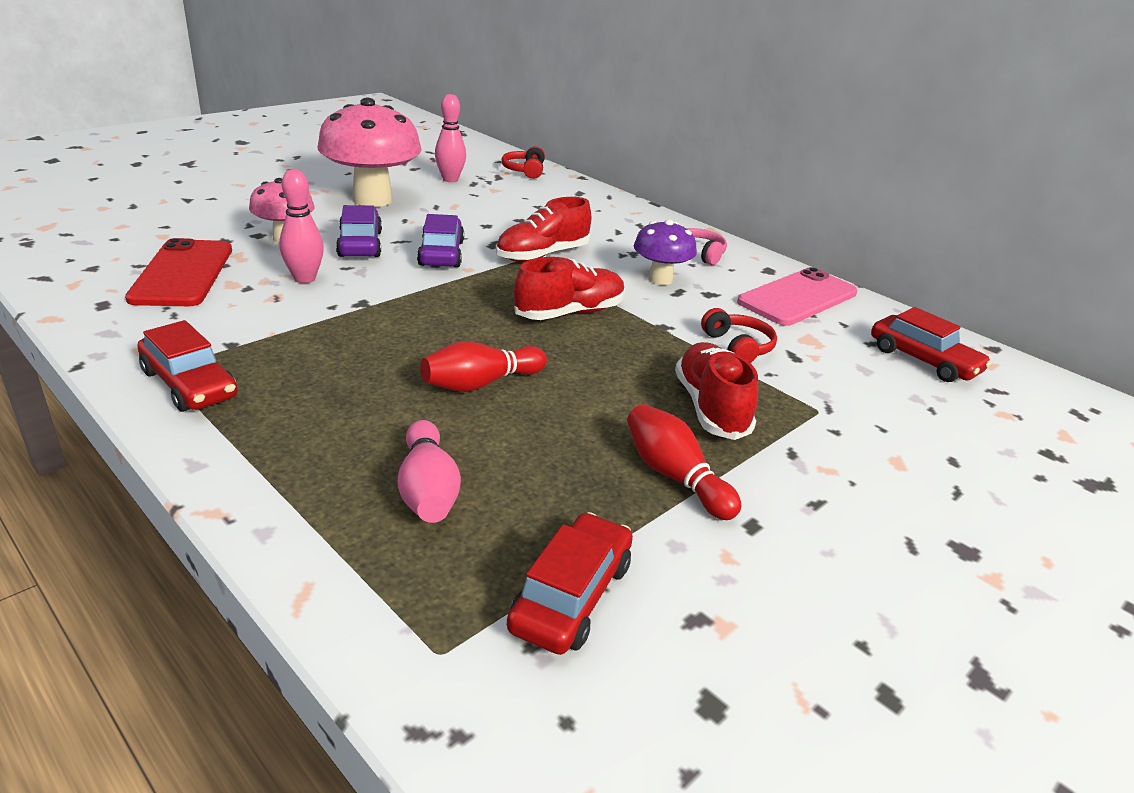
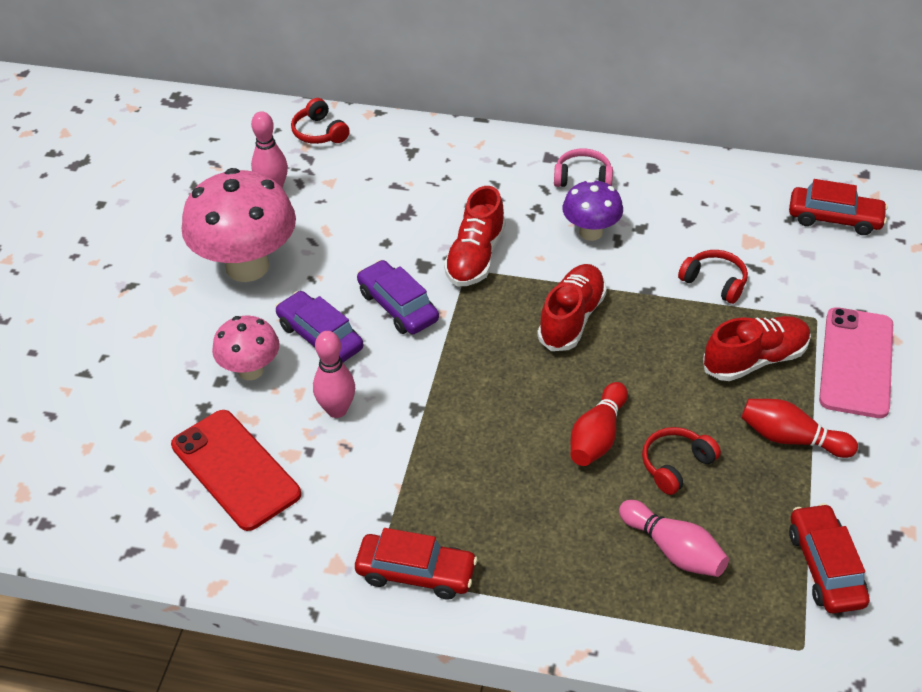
camera: 30 degrees left, 15 degrees up
red shoe [675,342,758,440] -> red shoe turned 105 degrees clockwise [703,316,811,381]
pink phone [737,267,858,326] -> pink phone moved to [819,307,893,418]
none -> red headphones [642,427,721,495]

